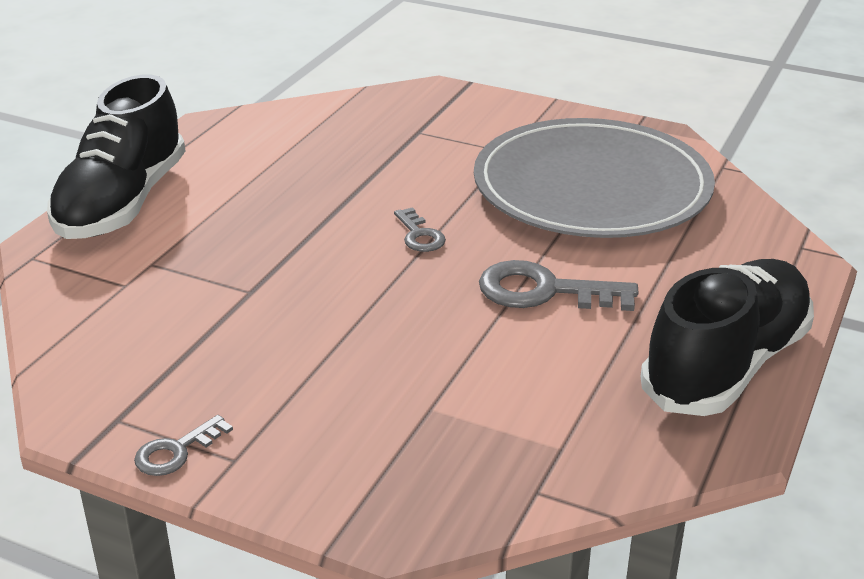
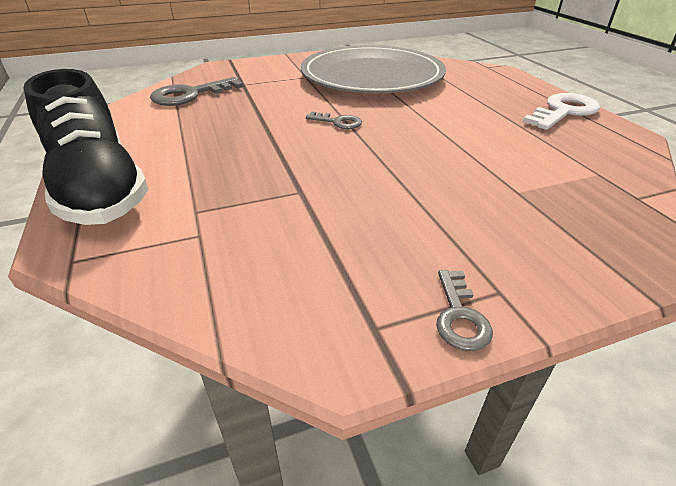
camera: 45 degrees left, 5 degrees up
grey key [479,260,638,311] -> grey key moved to [150,77,244,106]
black shoe [640,259,814,416] -> white key [523,93,600,130]

